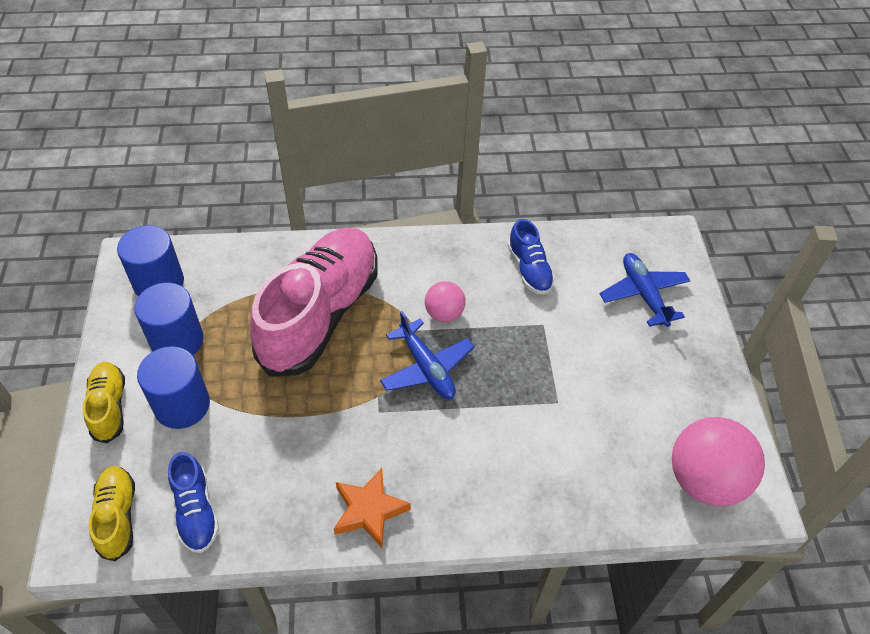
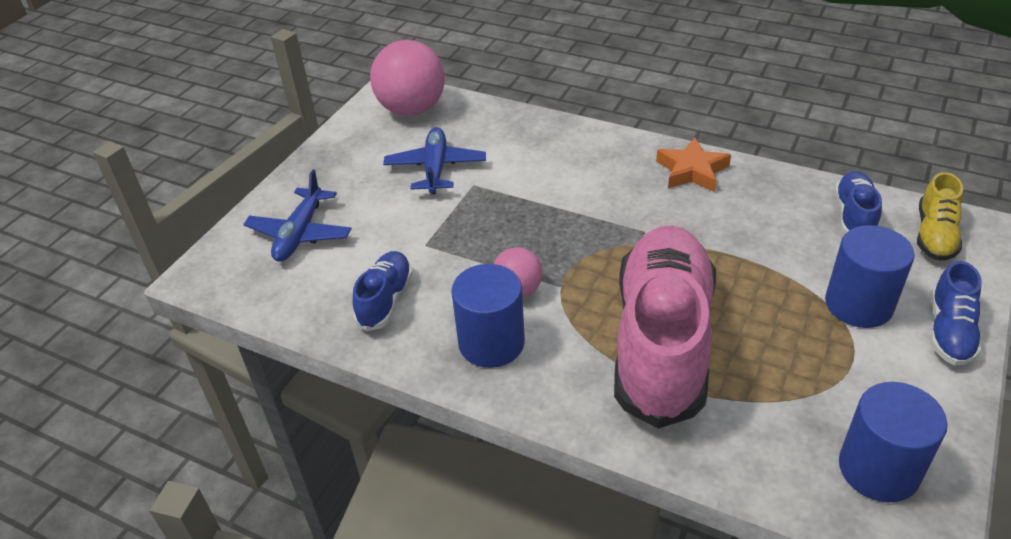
camera: 145 degrees left, 10 degrees down
yellow shoe [82,362,125,443] -> blue shoe [931,261,982,365]
blue cylinder [134,282,204,355] -> blue cylinder moved to [451,264,525,368]
pink shoe [250,228,378,377] -> pink shoe turned 135 degrees clockwise [614,225,716,429]
blue plane [380,311,474,399] -> blue plane moved to [383,127,486,194]

